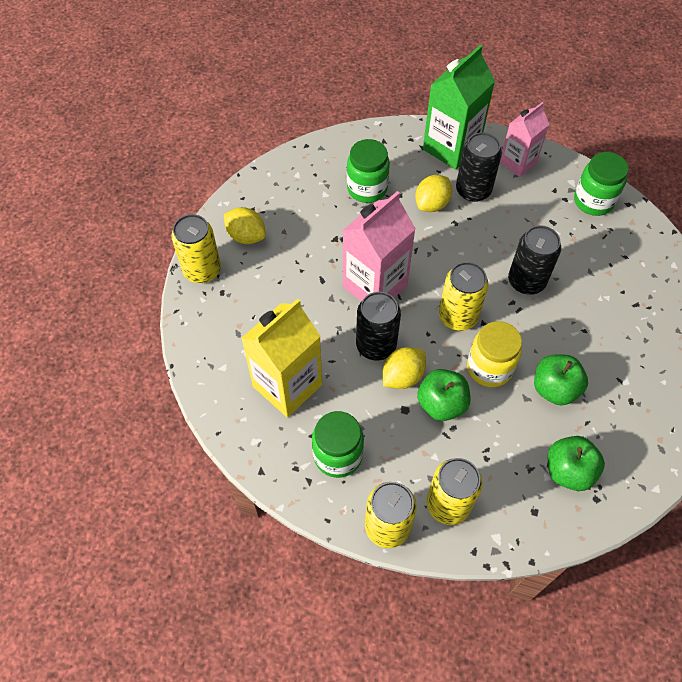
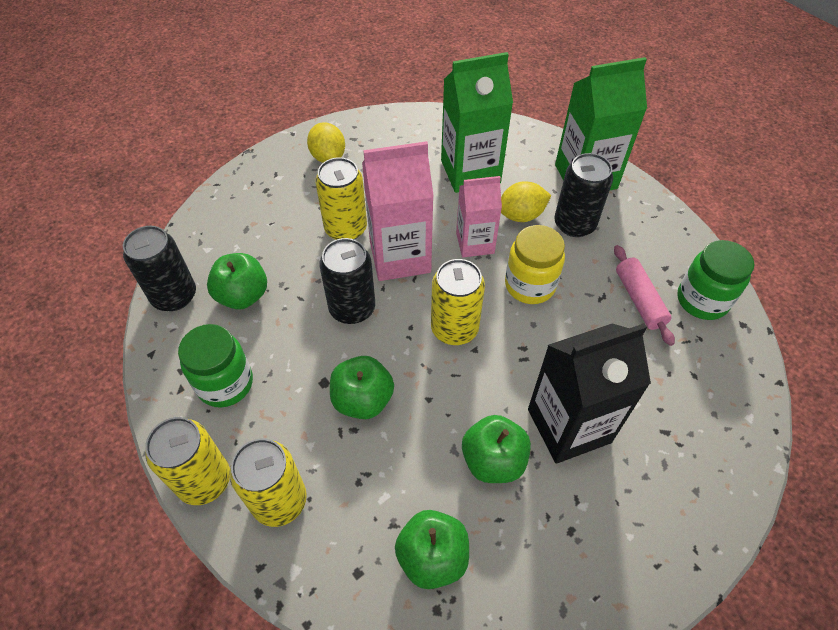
camera: 35 degrees right, 5 degrees down
yellow can [171,214,221,283] -> yellow can moved to [315,157,367,240]
yellow carton [241,299,322,417] -> green apple [207,253,267,309]
green jar [347,139,390,203] -> green carton [441,52,513,193]
yellow lemon [383,347,426,389] -> none
yellow jar [467,321,522,387] -> yellow jar moved to [505,225,565,304]
pink carton [500,102,550,177] -> pink carton moved to [456,176,502,257]
black can [508,225,561,295] -> black can moved to [123,226,196,311]
none -> black carton [528,323,651,464]
none -> pink rolling pin [614,245,675,346]

